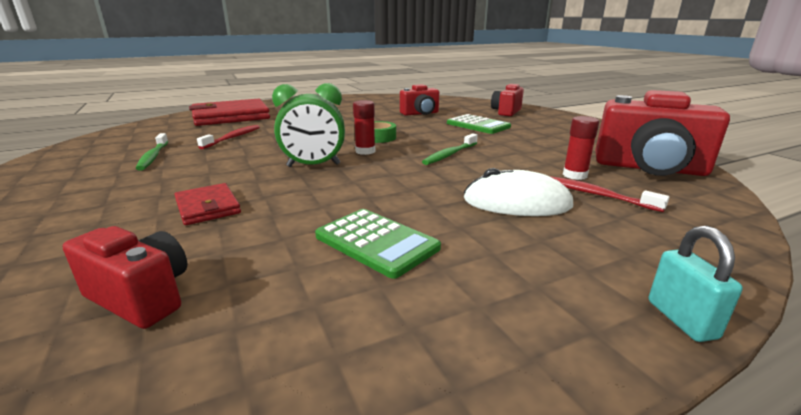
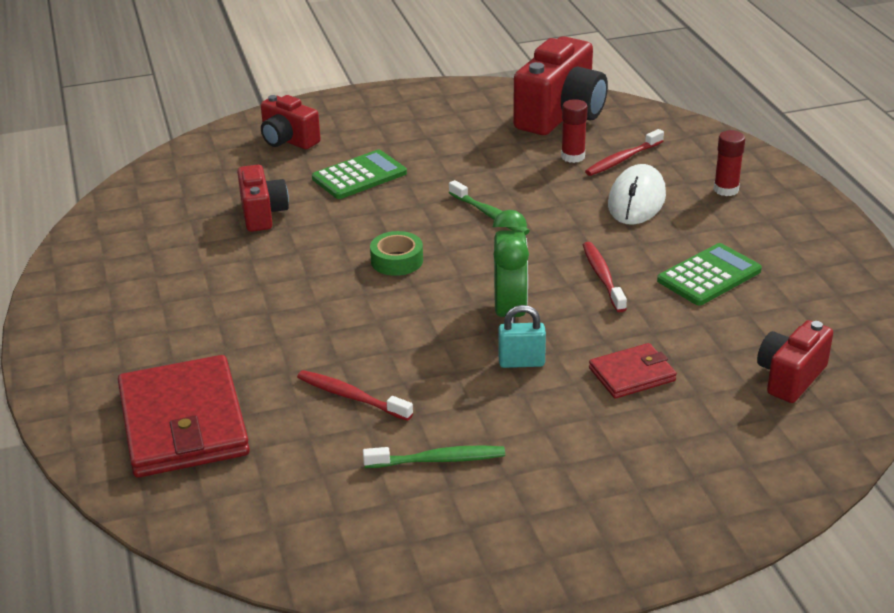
camera: 80 degrees left, 10 degrees up
red glue stick [353,100,375,155] -> red glue stick moved to [714,130,745,196]
turquoise padlock [649,226,743,342] -> turquoise padlock moved to [499,305,546,368]
none -> red toothbrush [583,242,627,312]

